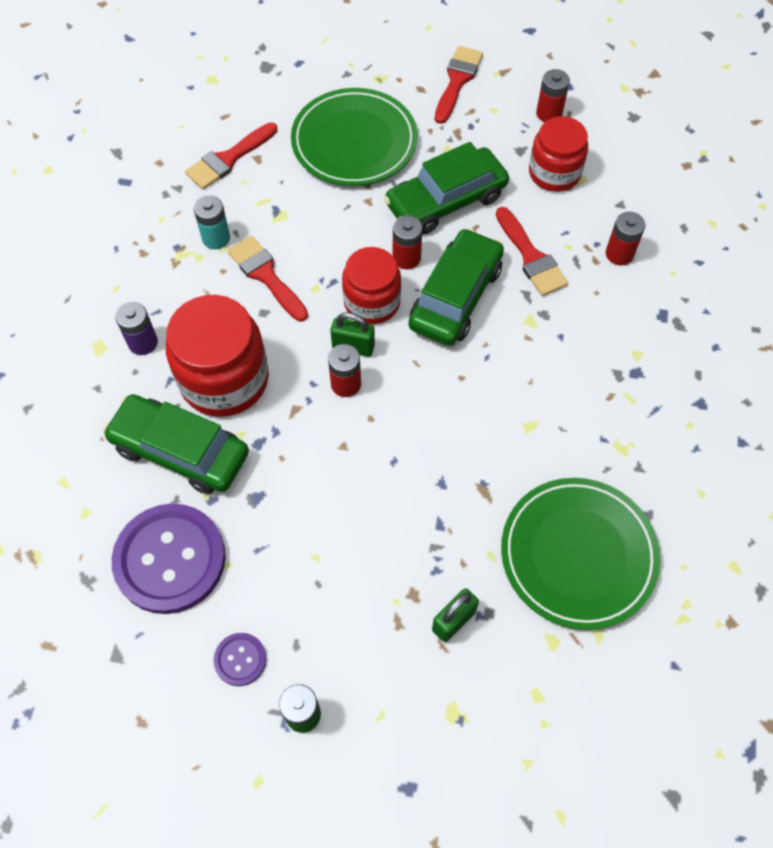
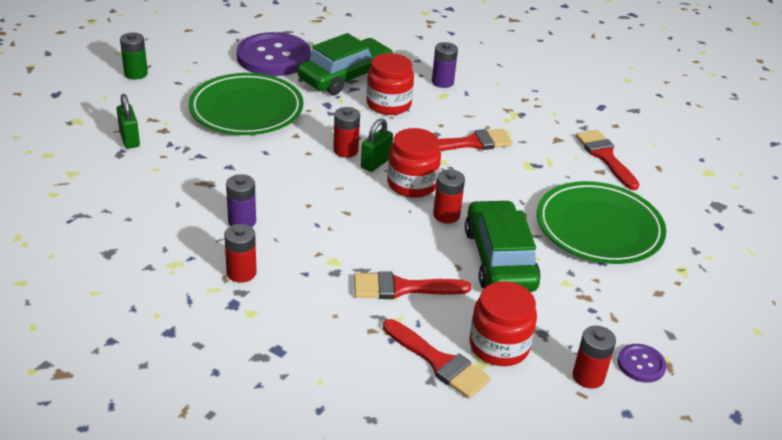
camera: 110 degrees right, 25 degrees down
red jar [166,295,269,417] -> red jar [366,53,414,115], size x0.66
turquoise battery [194,195,230,249] -> none
purple button [214,633,266,686] -> purple button moved to [617,344,666,383]
green car [409,228,504,346] -> none
red brush [435,46,483,124] -> red brush moved to [383,319,491,399]
green plate [501,478,661,630] -> green plate moved to [189,73,303,135]
red battery [606,212,646,266] -> red battery moved to [224,224,257,283]
none -> purple battery [226,174,256,227]

